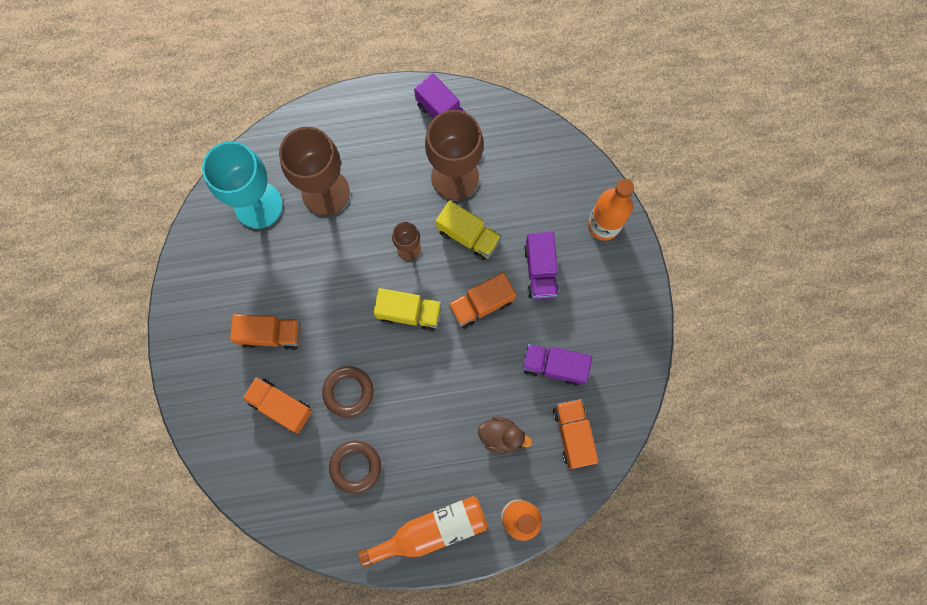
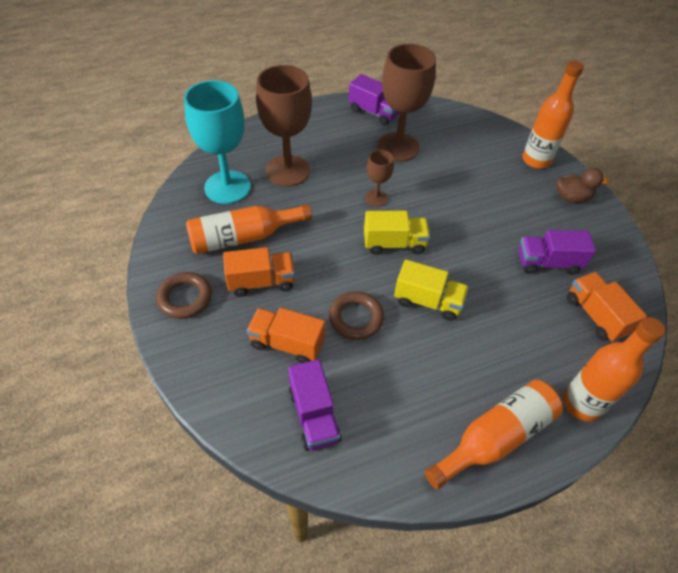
camera: 15 degrees left, 25 degrees down
brown ring [329,441,381,494] -> brown ring moved to [156,272,212,319]
yellow truck [436,200,502,260] -> yellow truck moved to [394,259,469,321]
orange truck [448,272,516,329] -> none
brown duck [478,417,533,454] -> brown duck moved to [557,168,609,203]
purple truck [524,232,559,300] -> purple truck moved to [288,359,341,451]
none -> orange bottle [186,204,312,254]

